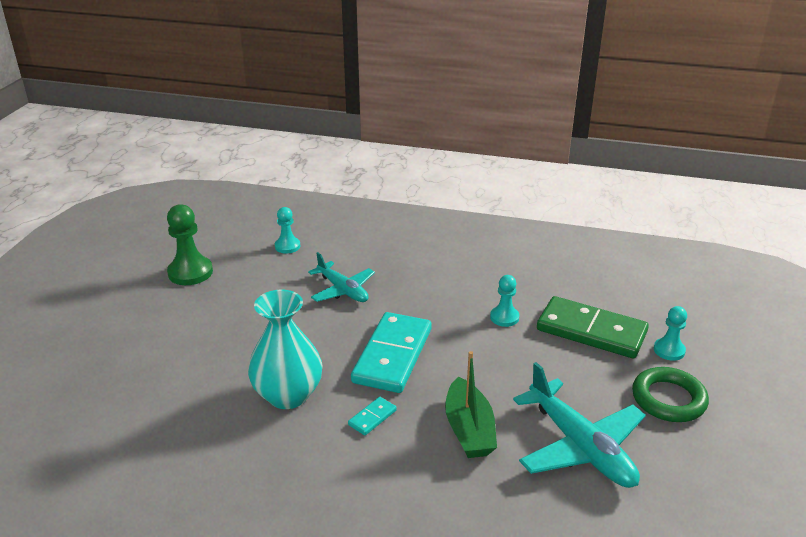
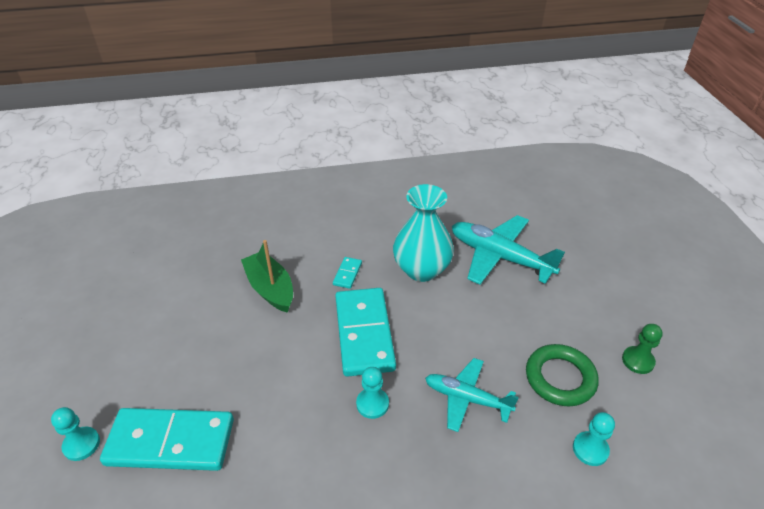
camera: 155 degrees right, 10 degrees up
green pawn [167,204,213,285] -> green pawn [622,324,663,374], size x0.61
turquoise pawn [490,275,519,327] -> turquoise pawn moved to [356,367,389,419]
turquoise plane [513,362,646,488] -> turquoise plane moved to [452,215,565,285]
green domino [537,296,649,359] -> turquoise domino [100,408,234,471]
green ring [632,367,709,422] -> green ring moved to [526,344,599,406]

